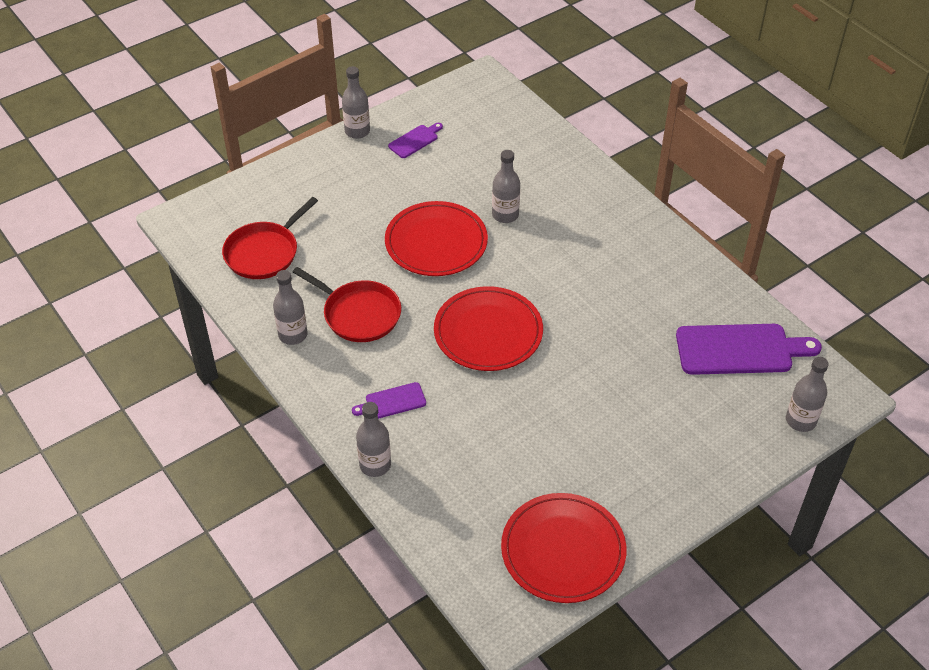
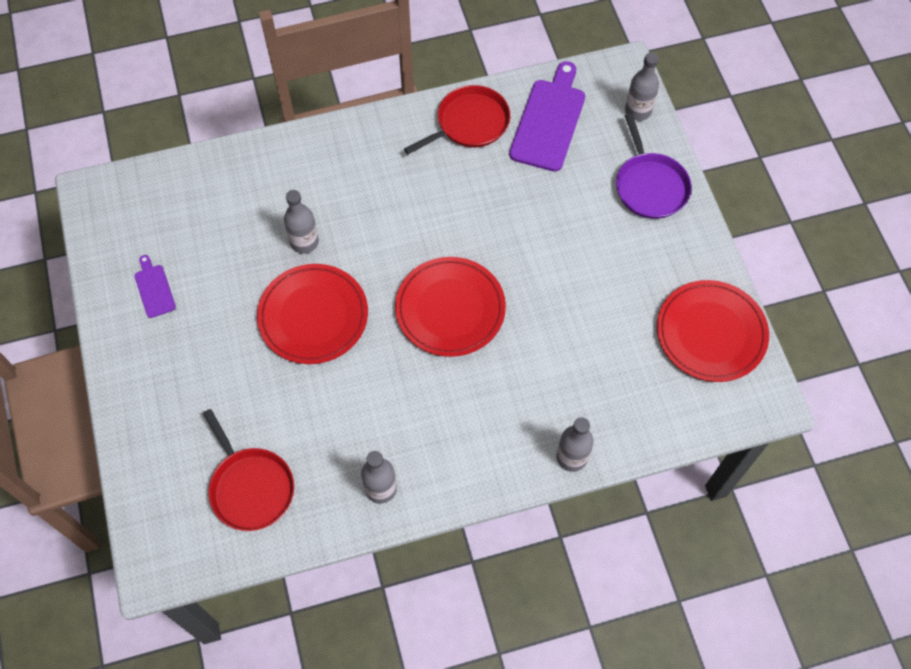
camera: 70 degrees left, 15 degrees up
red pan [293,267,401,342] -> red pan moved to [404,85,510,154]
grey bottle [342,66,370,139] -> none
purple cutting board [352,382,426,419] -> none
none -> purple pan [616,113,692,219]

